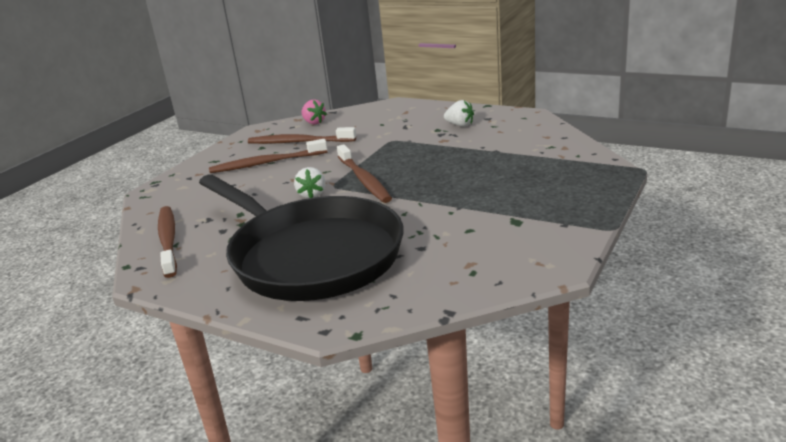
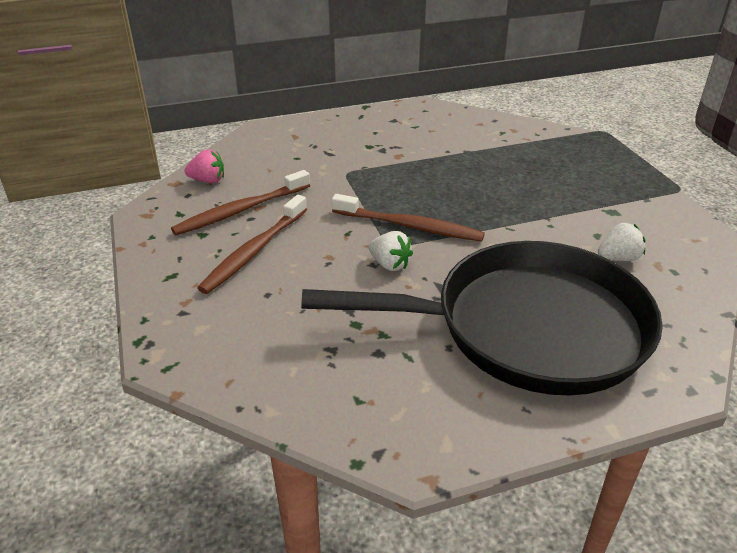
camera: 50 degrees left, 10 degrees up
brown toothbrush [158,206,177,278] -> none
white strawberry [444,100,474,127] -> white strawberry moved to [598,223,645,261]

